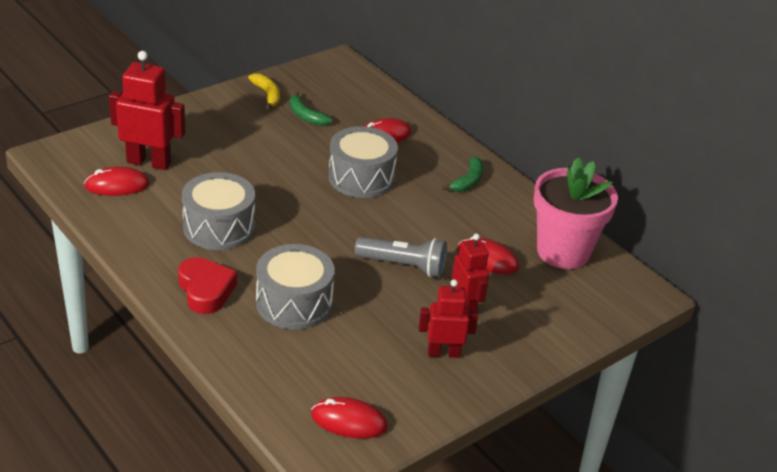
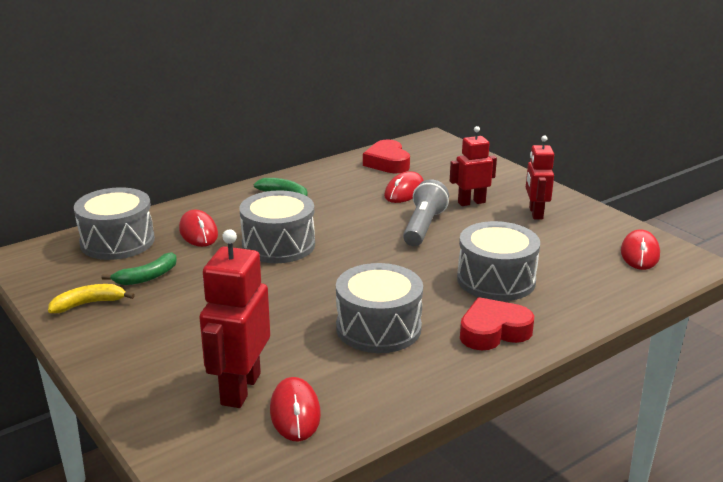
camera: 85 degrees left, 10 degrees down
pink flower pot [534,157,618,269] -> red heart [363,140,410,173]
none -> grey drum [74,187,155,260]

